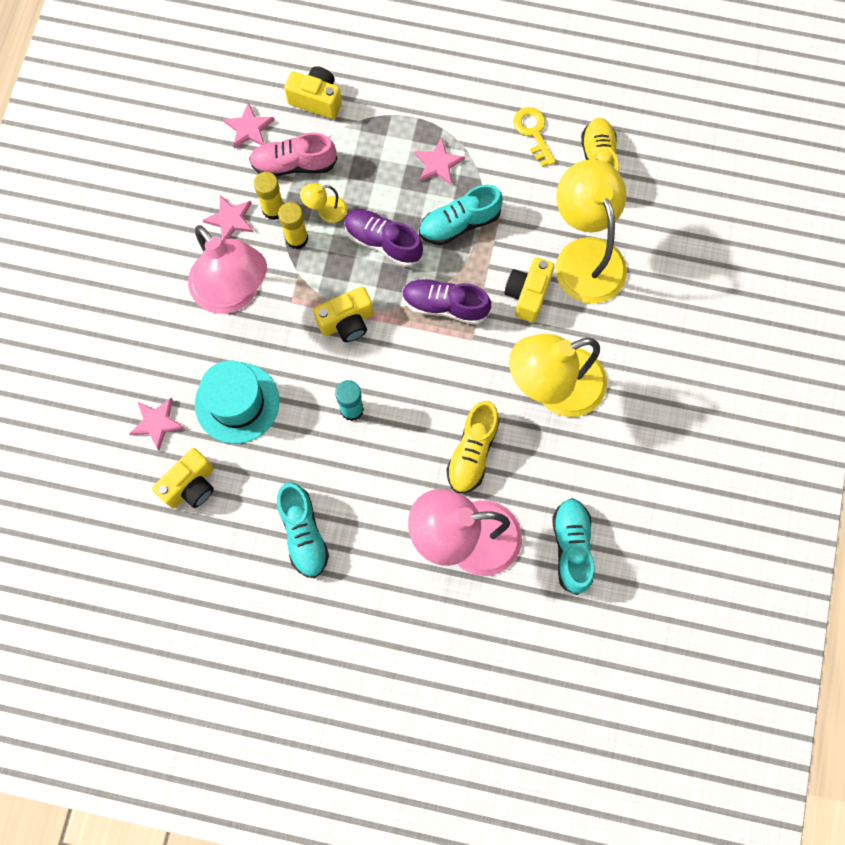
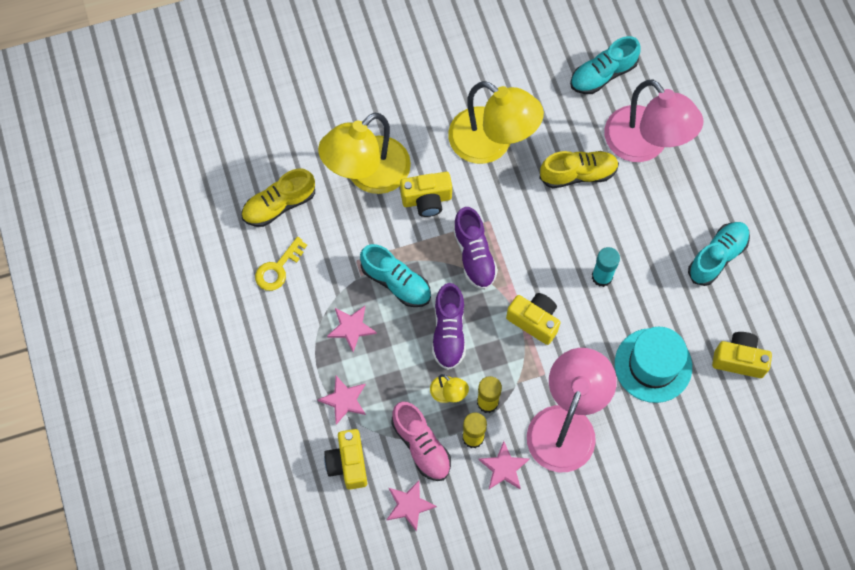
camera: 120 degrees left, 5 degrees down
pink star [129,398,185,450] -> pink star moved to [317,376,366,425]

